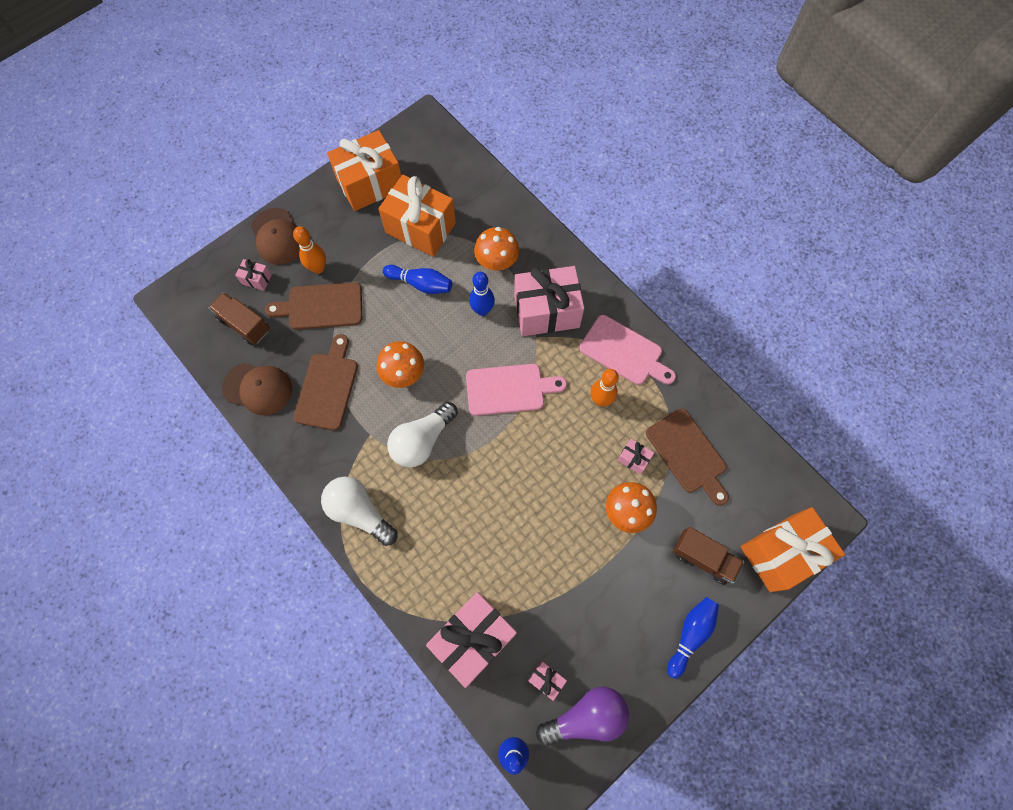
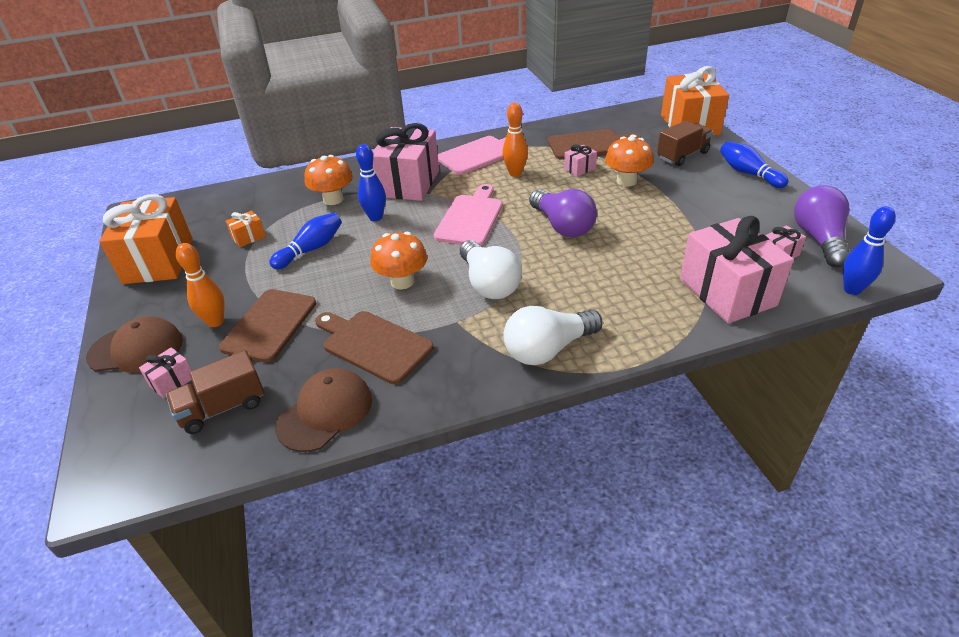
camera: 65 degrees left, 30 degrees down
orange gift [378,175,456,257] -> orange gift [225,211,266,247], size x0.42
none -> purple light bulb [529,189,597,237]

